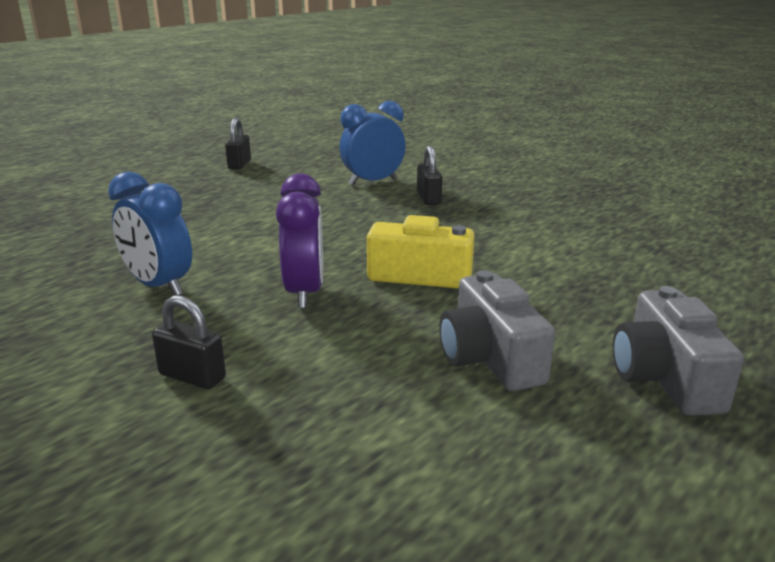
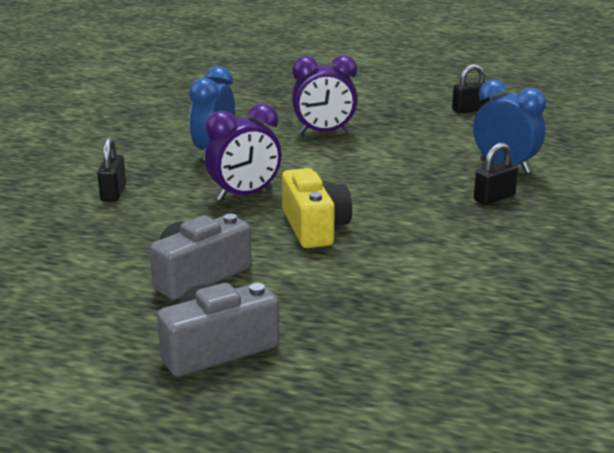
camera: 65 degrees right, 0 degrees up
none -> purple clock [292,55,358,134]

